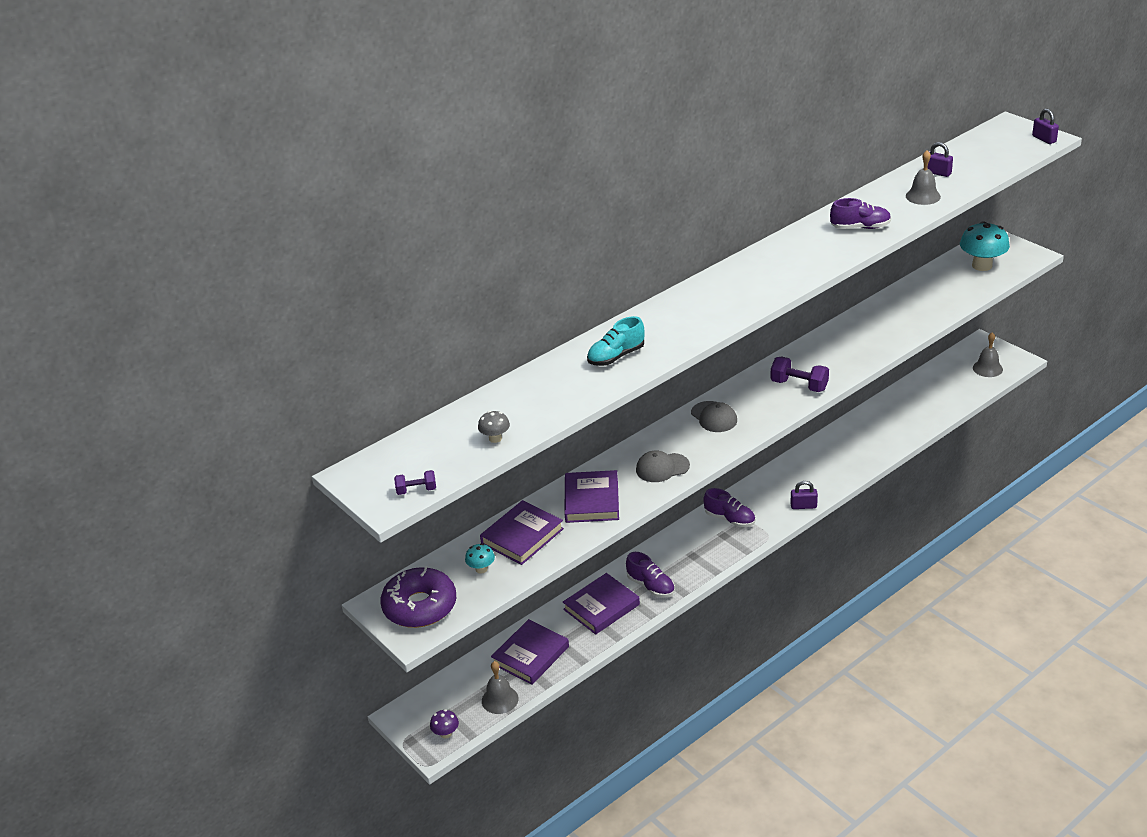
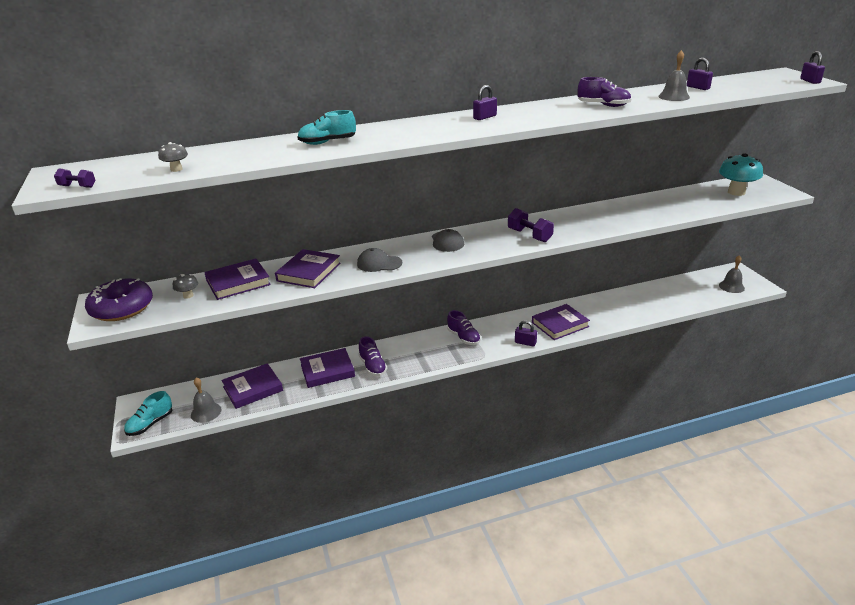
camera: 20 degrees right, 5 degrees down
purple mushroom [430,709,459,739] -> turquoise shoe [124,391,172,436]
turquoise mushroom [465,543,495,574] -> grey mushroom [173,274,198,299]
none -> purple padlock [473,85,497,120]
none -> purple book [532,304,590,340]

